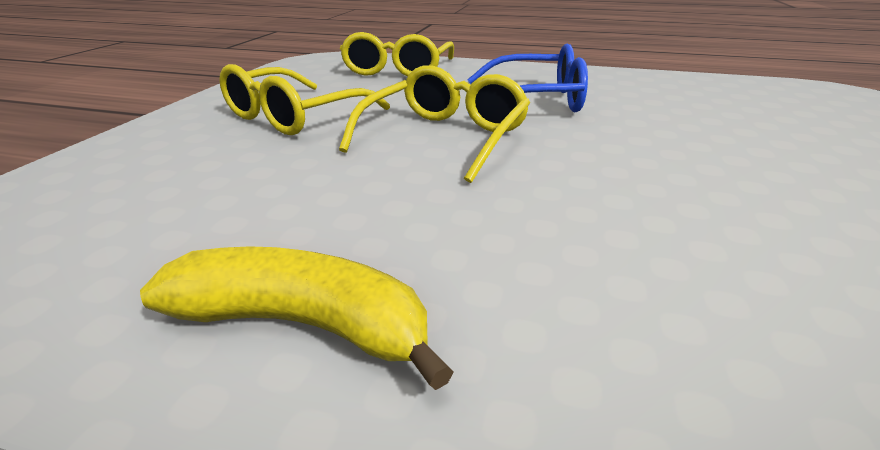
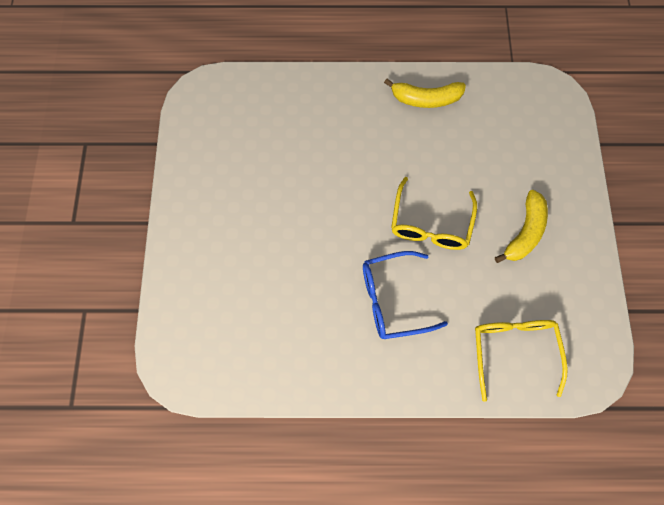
camera: 165 degrees right, 40 degrees up
yellow glasses [219,64,390,135] -> yellow banana [495,190,548,263]

